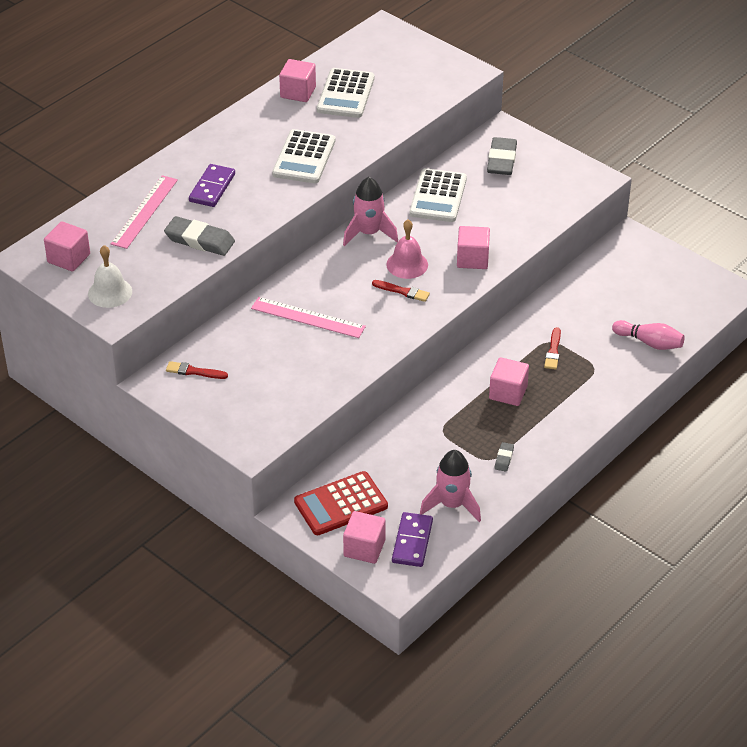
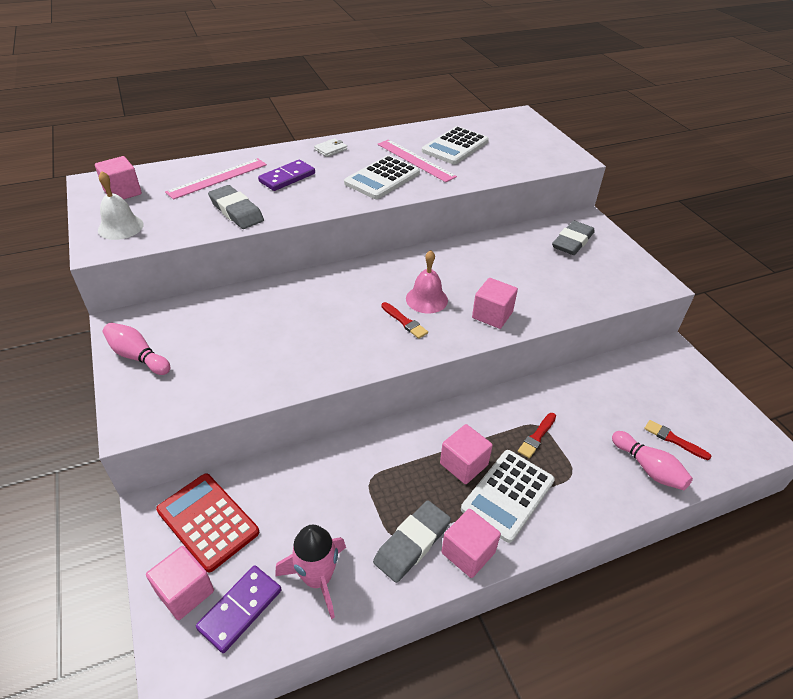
camera: 25 degrees right, 0 degrees up
red brush [166,361,228,379] -> red brush moved to [644,420,711,460]
pink ruler [251,297,366,338] -> pink ruler moved to [378,139,457,182]
pink cube [279,59,316,102] -> pink cube moved to [441,509,501,578]
red calculator [294,471,388,535] -> red calculator turned 45 degrees clockwise [156,473,259,572]
pink rocket [343,177,398,246] -> none
white calculator [409,168,467,222] -> white calculator moved to [461,450,555,543]
grey eraser [495,442,514,472] -> grey eraser [373,500,451,583], size x2.09
none -> pink bowling pin [103,323,171,375]
none -> white wallet [314,138,347,157]

